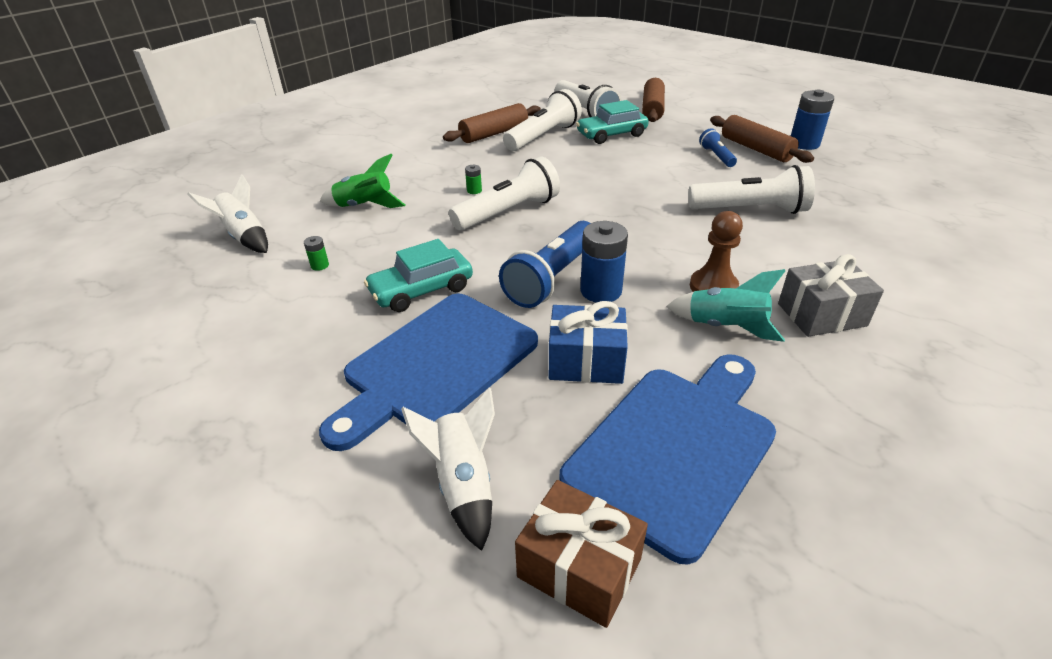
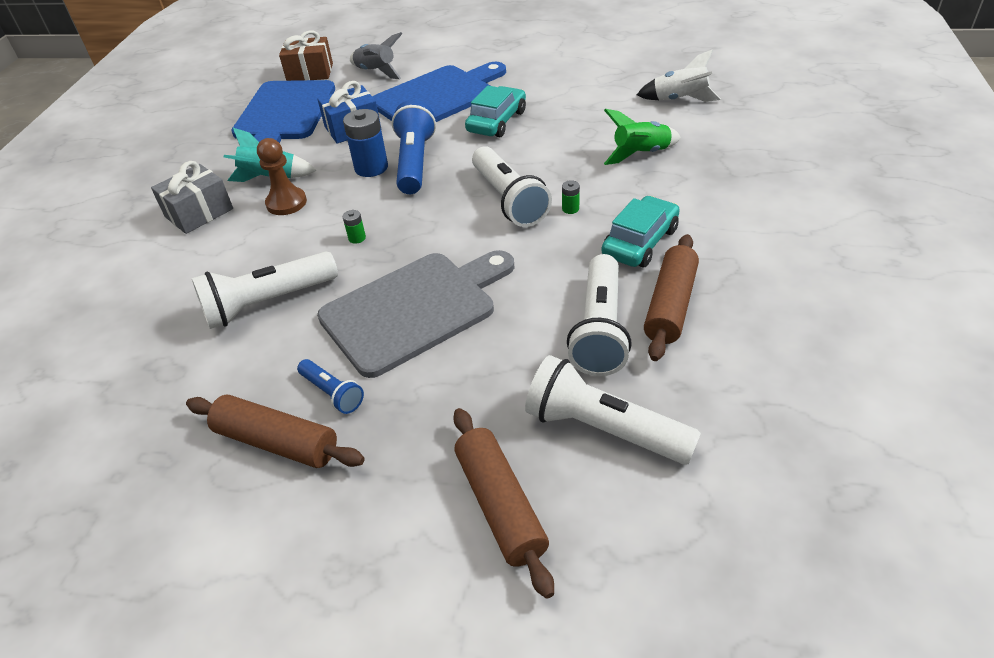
camera: 150 degrees right, 5 degrees up
green battery [304,236,329,271] -> green battery moved to [343,210,366,244]
blue cutting board [319,294,538,451] -> blue cutting board turned 45 degrees clockwise [372,62,506,122]
white rocket [401,388,495,551] -> grey rocket [350,32,402,79]
white flashlight [449,156,560,231] -> white flashlight turned 45 degrees counterclockwise [472,146,552,227]
turquoise car [576,100,649,144] -> turquoise car moved to [601,196,680,267]
blue battery [791,90,834,150] -> none
none -> grey cutting board [317,250,514,378]

